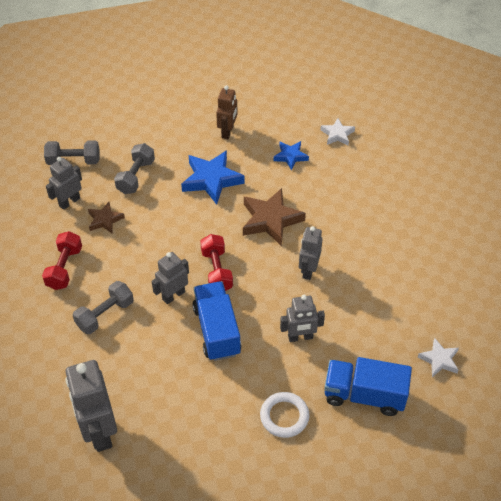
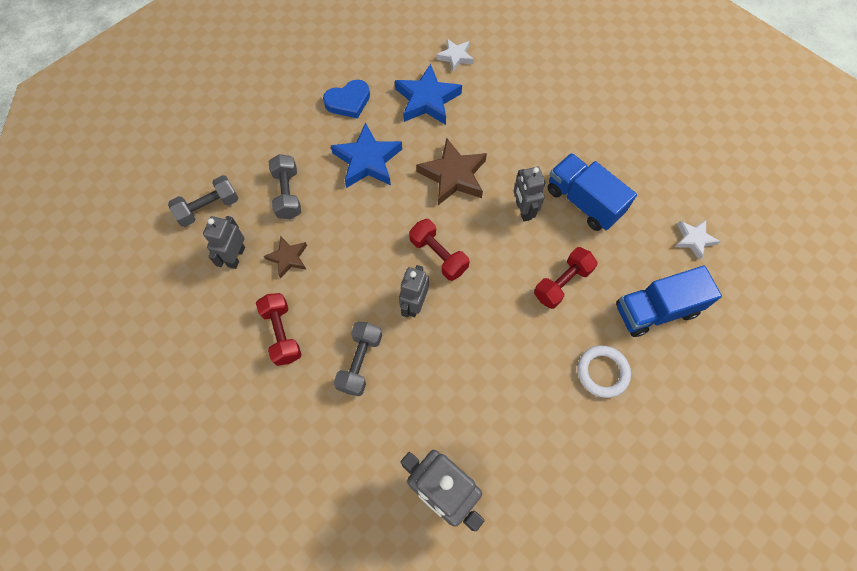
camera: 30 degrees left, 15 degrees up
blue truck [192,281,241,361] -> blue truck moved to [548,153,637,231]
brown robot [216,85,238,139] -> blue heart [323,80,370,119]
blue star [273,141,309,170] -> blue star [395,64,462,125], size x1.75
grey robot [280,295,325,342] -> red dumbbell [534,247,598,309]

